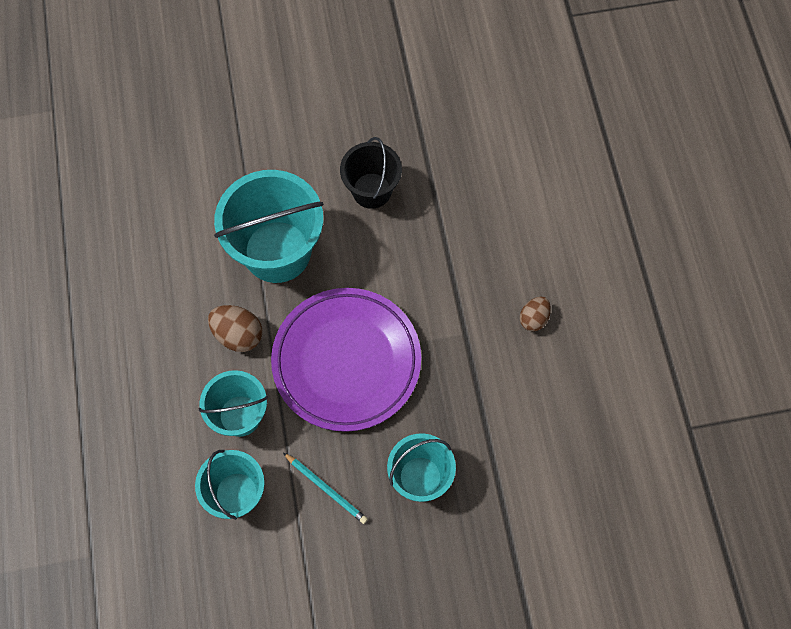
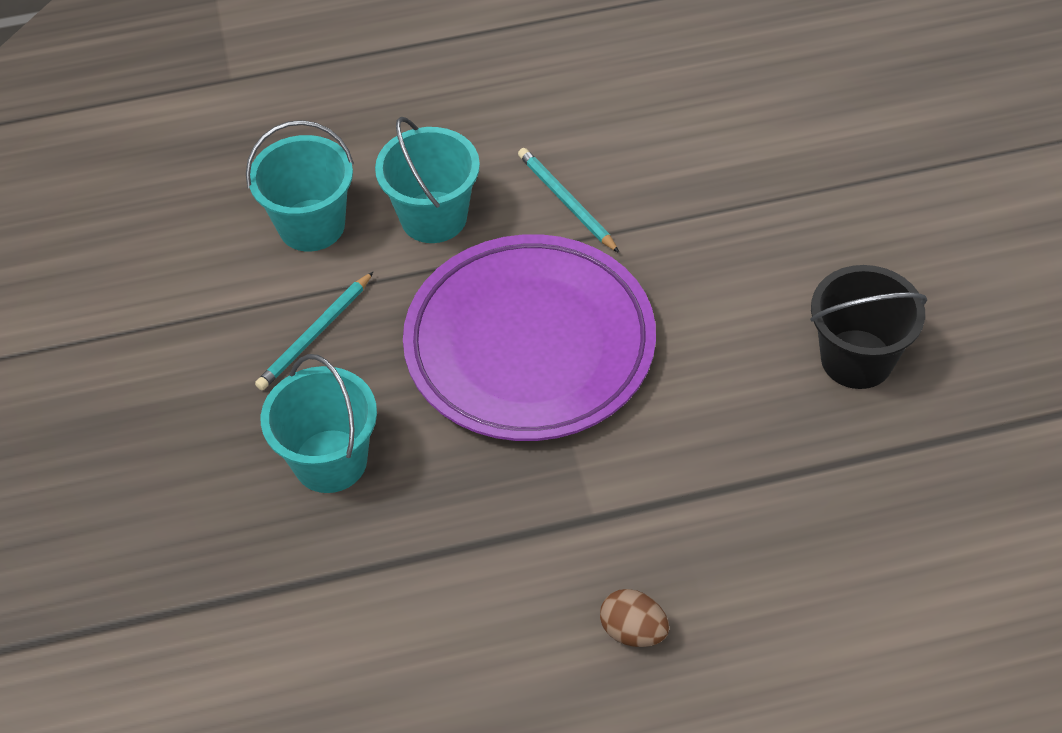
camera: 90 degrees right, 15 degrees down
brown egg [208,305,262,352] -> turquoise pencil [518,148,620,253]
turquoise bucket [214,170,324,283] -> none

